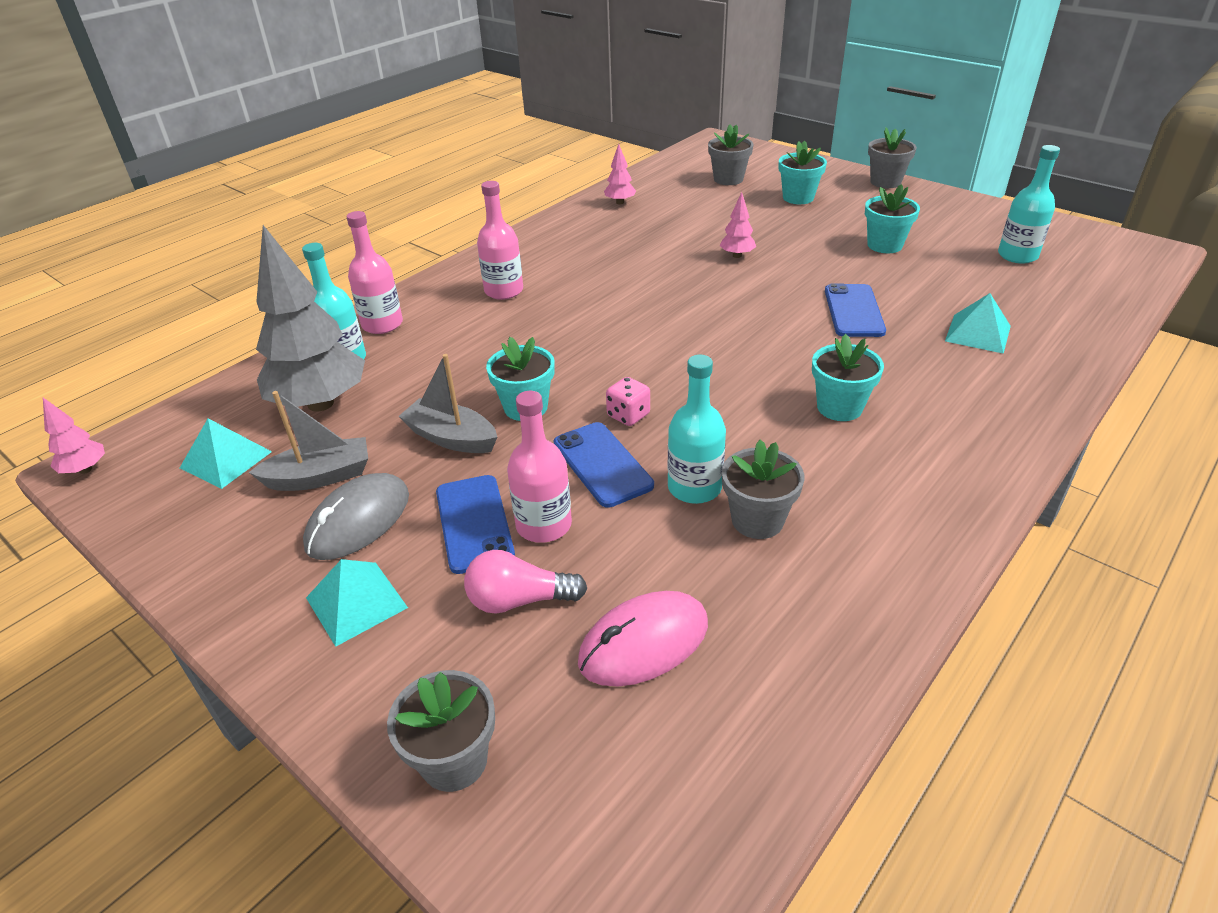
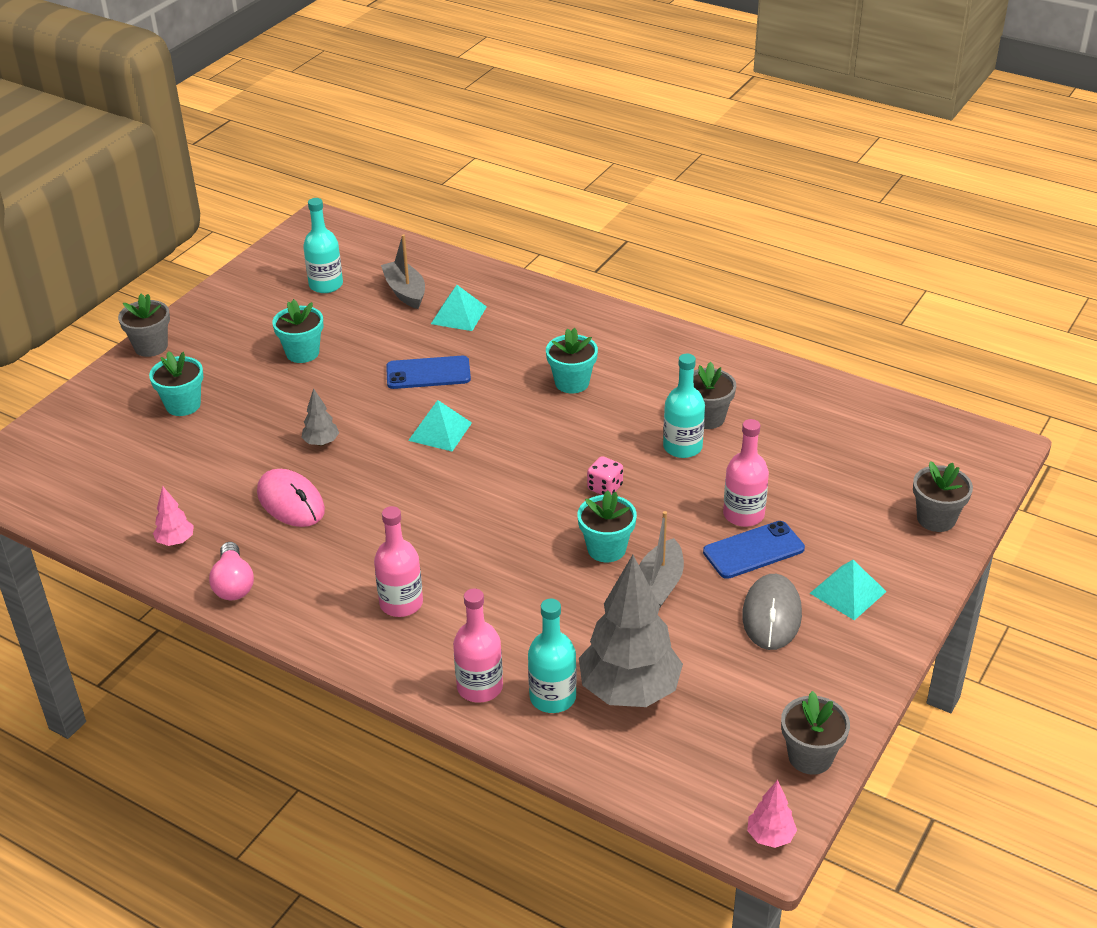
camera: 100 degrees left, 0 degrees up
turquoise pyramid [180,419,272,489] -> turquoise pyramid moved to [408,400,472,451]
grey boat [249,391,368,491] -> grey boat moved to [381,234,425,309]
grey mouse [303,473,409,560] -> grey mouse turned 75 degrees clockwise [742,574,802,650]
pink light bulb [464,550,587,614] -> pink light bulb moved to [209,542,254,600]
blue phone [553,422,654,508] -> none
pink mouse [578,591,708,687] -> pink mouse moved to [257,469,325,527]
grey flower pot [708,125,753,185] -> grey flower pot moved to [781,691,850,775]
pink tree [720,192,756,258] -> grey tree [301,388,339,446]

